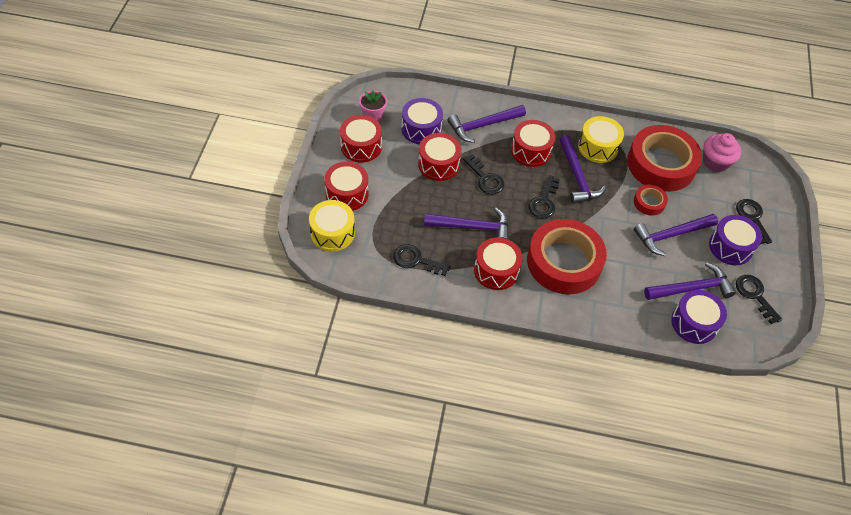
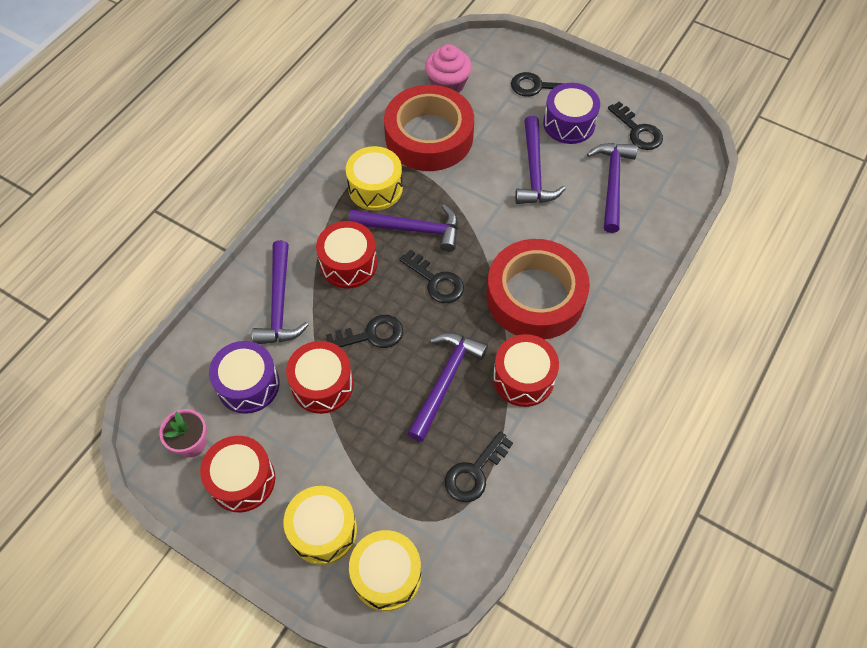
camera: 65 degrees left, 5 degrees up
red drum [324,162,368,211] -> yellow drum [283,486,357,565]
red tape [634,185,668,216] -> none
purple drum [671,290,727,344] -> none
black key [736,275,782,324] -> black key turned 120 degrees counterclockwise [608,101,663,150]

